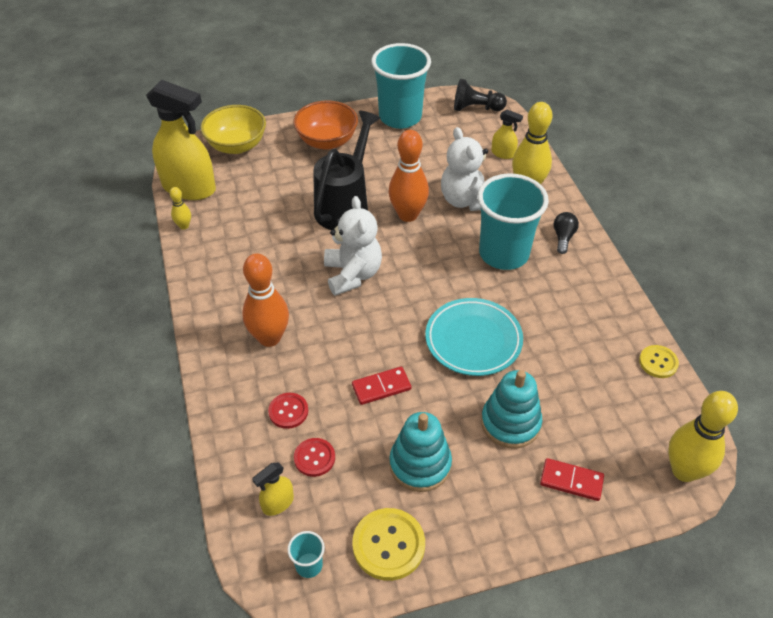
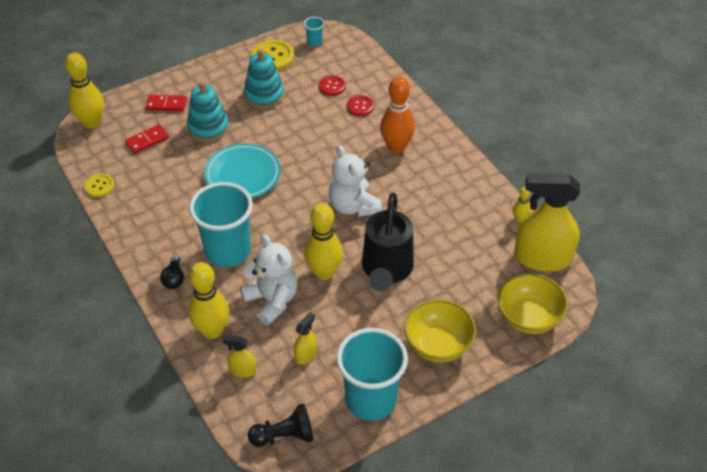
camera: 165 degrees right, 0 degrees up
yellow spray bottle [252,462,294,516] -> yellow spray bottle moved to [294,312,317,364]
orange bowl [293,100,358,150] -> yellow bowl [404,299,476,362]
red domino [352,366,411,405] -> red domino moved to [125,124,169,154]
orange bowling pin [389,130,429,222] -> yellow bowling pin [304,203,343,280]

